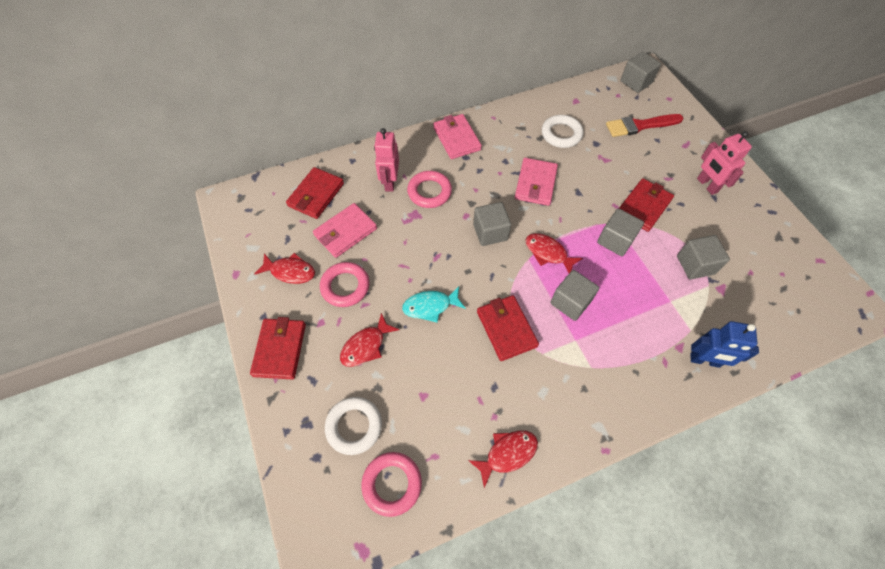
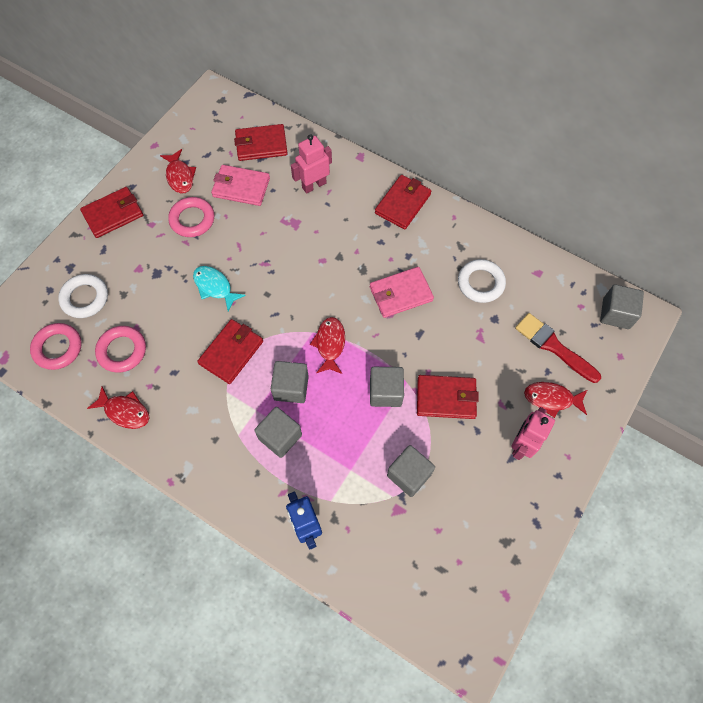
camera: 55 degrees right, 5 degrees up
red fish [340,313,399,367] -> red fish moved to [524,382,587,418]
pink ring [407,171,452,208] -> pink ring moved to [95,326,146,373]
pink wallet [433,114,482,159] -> red wallet [375,175,431,229]
grey cube [473,202,511,246] -> grey cube moved to [254,407,302,458]

